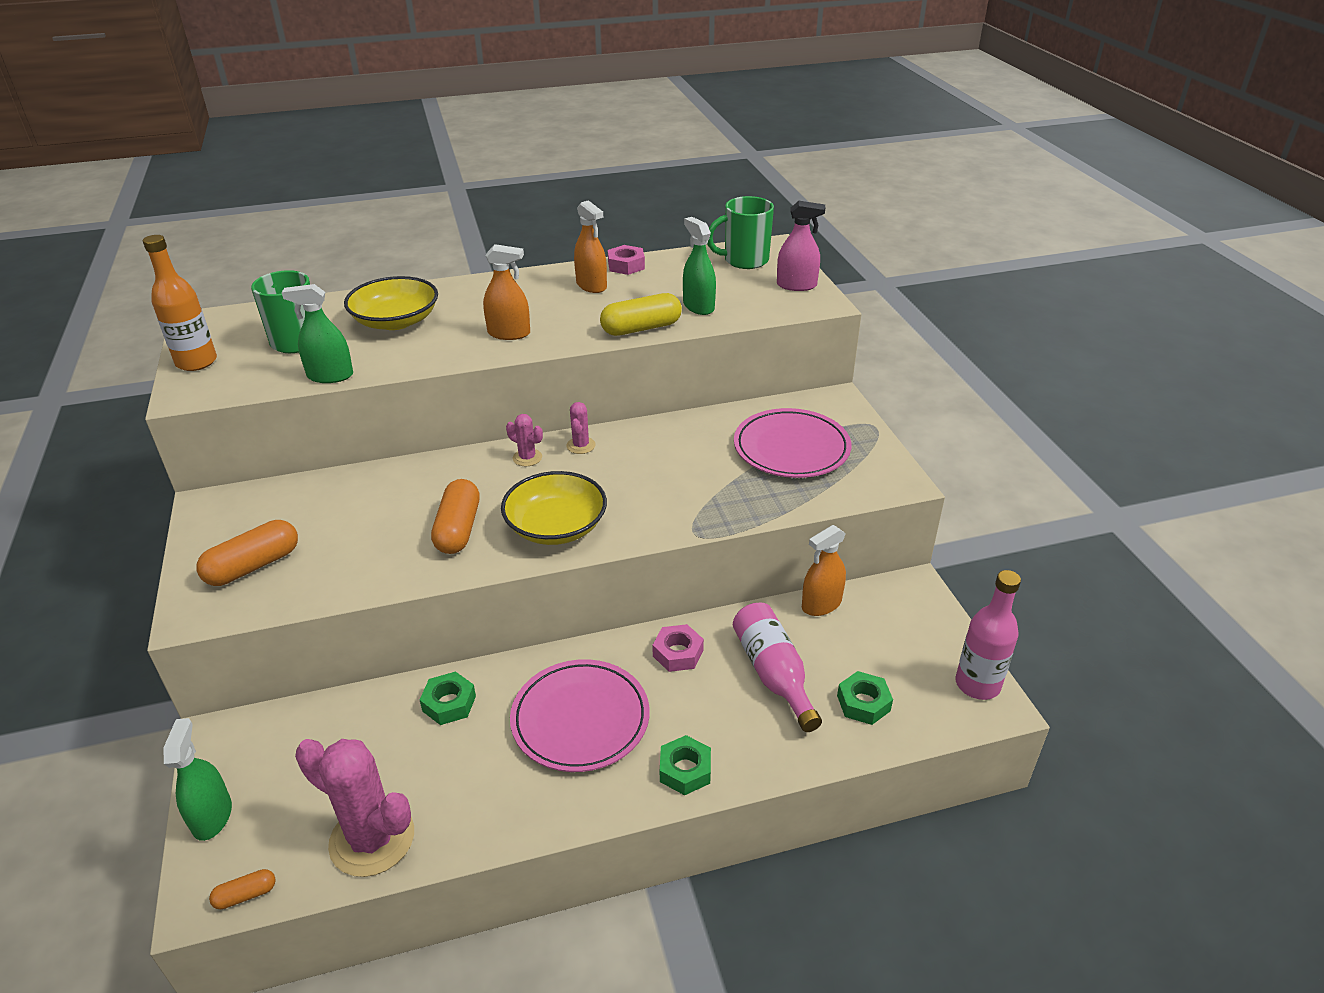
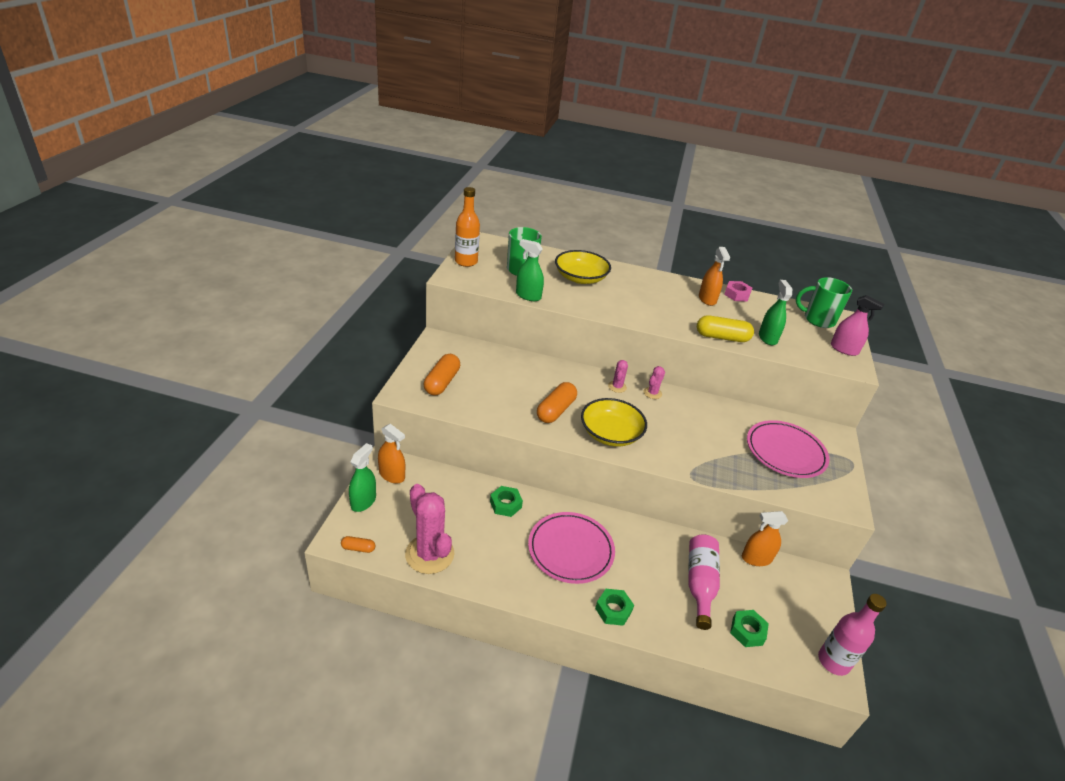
camera: 25 degrees right, 0 degrees up
orange capsule [196,520,298,586] -> orange capsule turned 60 degrees counterclockwise [424,354,460,396]
orange spray bottle [483,244,530,340] -> orange spray bottle moved to [378,424,405,484]
pink cactus [506,414,543,467] -> pink cactus turned 45 degrees clockwise [608,360,628,393]
pink nut [652,624,704,672] -> none

